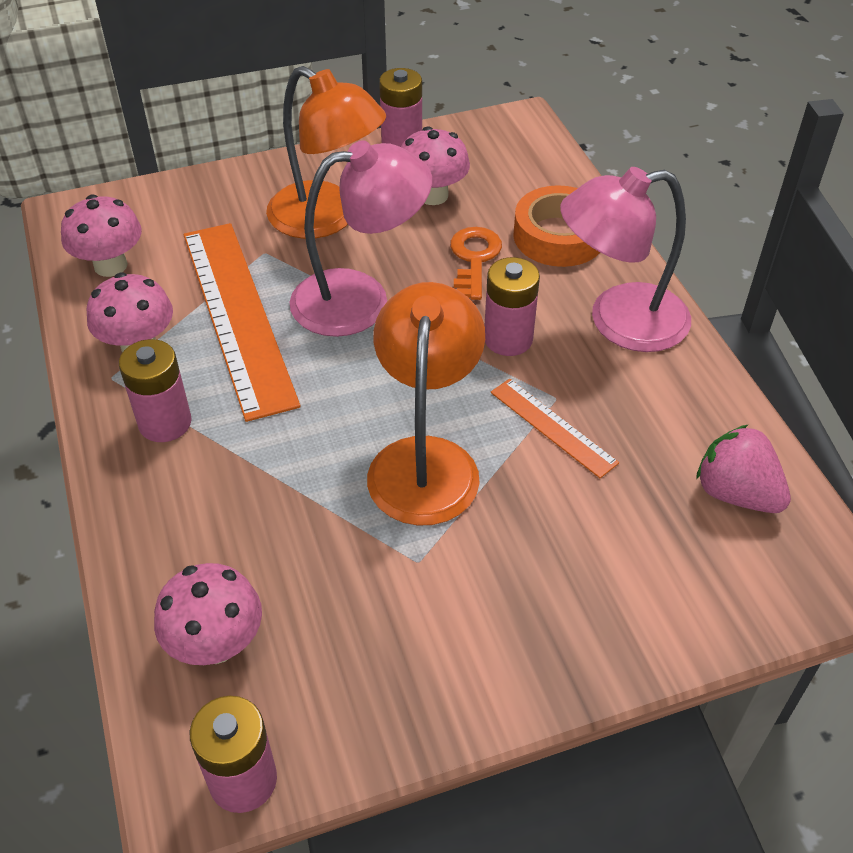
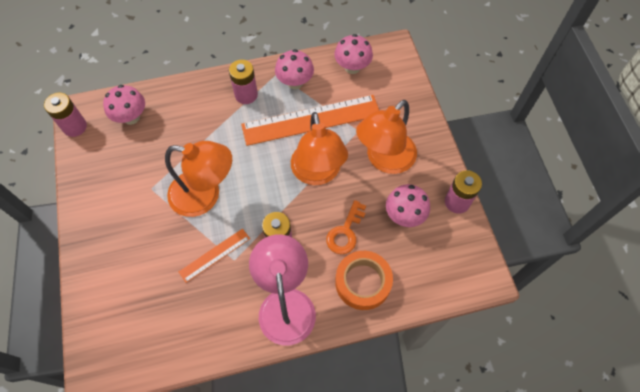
camera: 95 degrees right, 15 degrees up
pink lamp [290,140,432,337] -> orange lamp [291,112,348,185]
orange key [450,227,502,300] -> orange key turned 105 degrees clockwise [326,200,366,254]
pink strawberry [696,425,791,513] -> none

